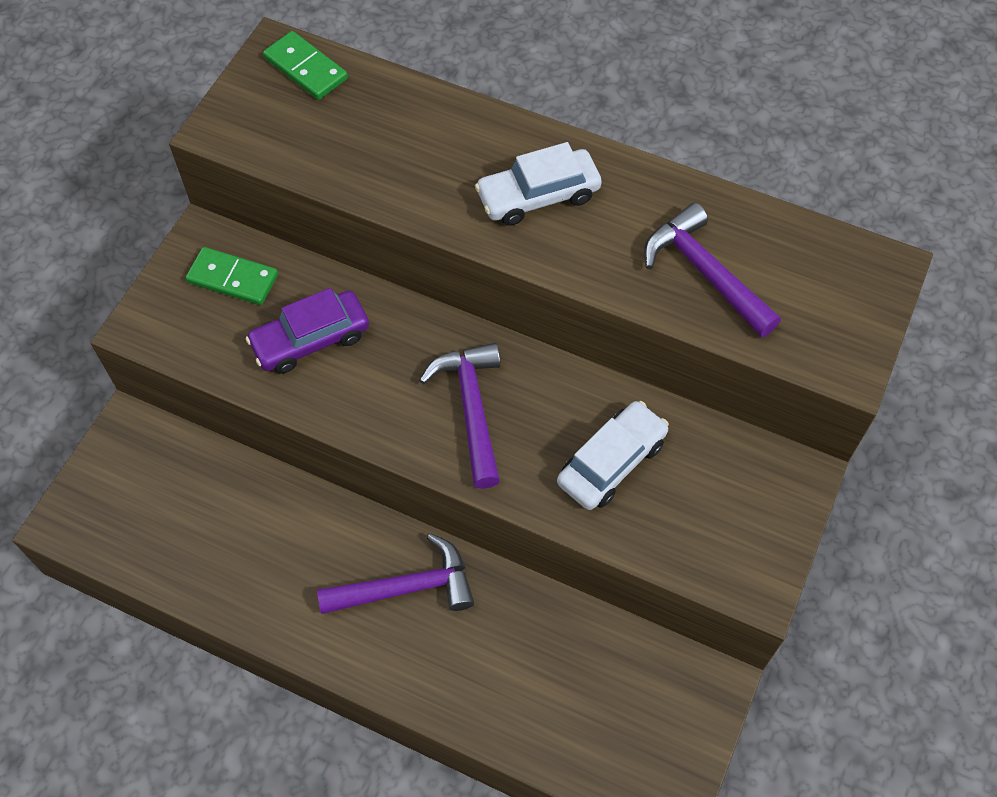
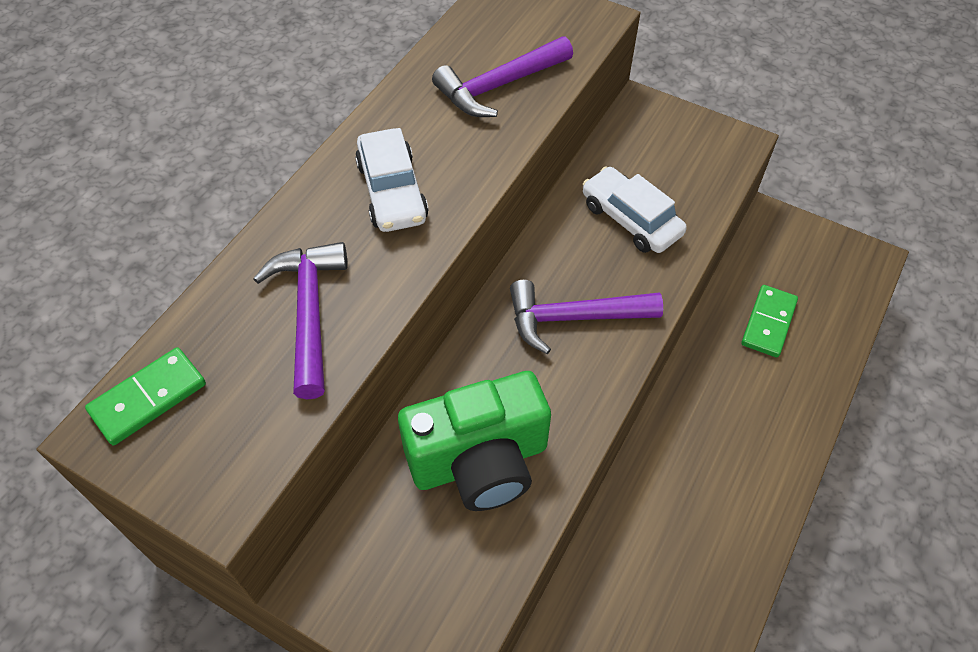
camera: 85 degrees left, 5 degrees down
green domino [186,247,278,305] -> green domino moved to [741,285,798,357]
purple car [246,288,369,374] -> green camera [398,371,551,511]
purple hammer [317,534,474,614] -> purple hammer moved to [253,242,348,399]

